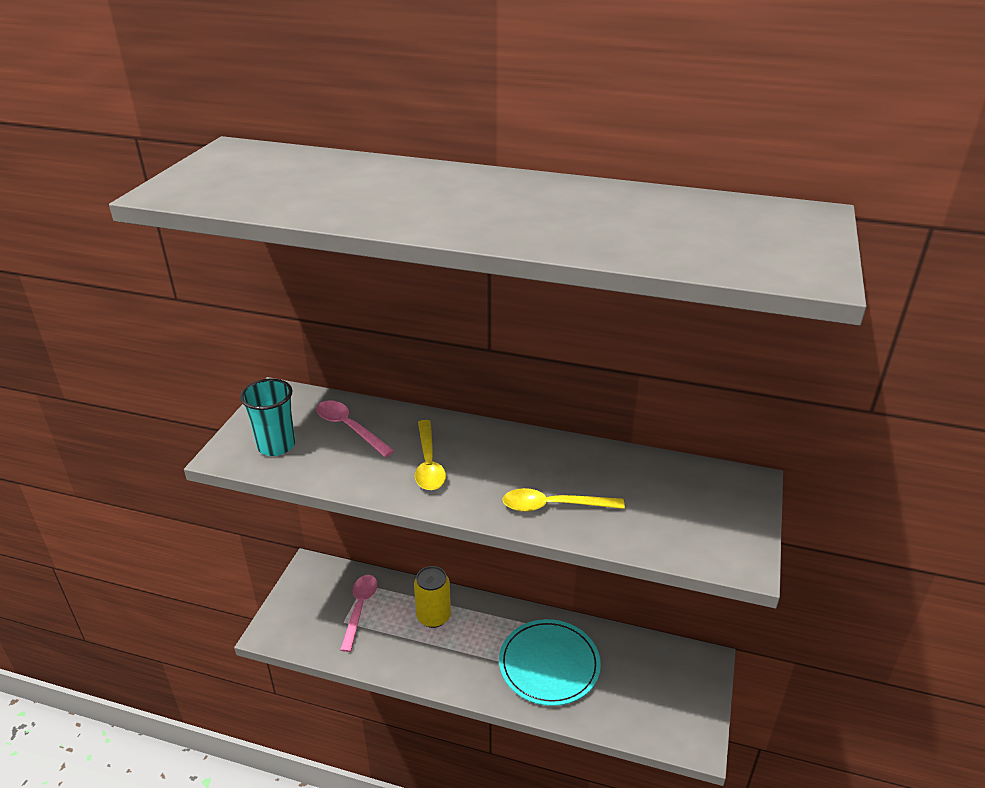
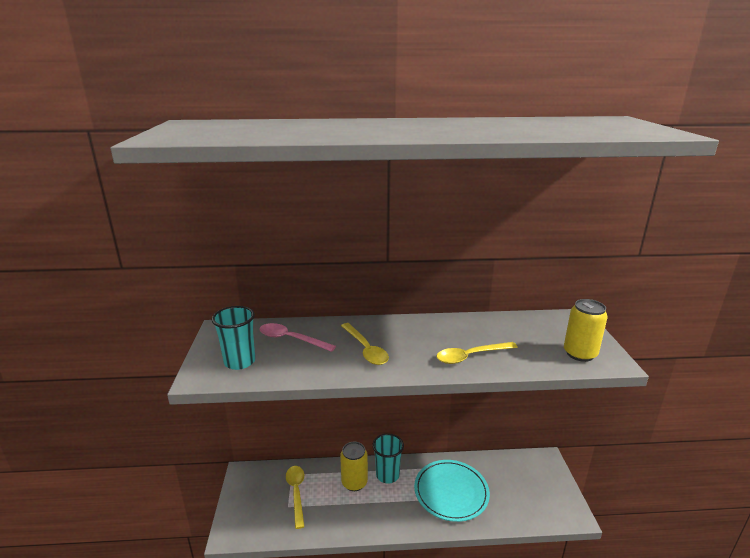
camera: 20 degrees left, 10 degrees down
pink spoon [340,575,378,652] -> yellow spoon [286,466,305,529]
none -> turquoise cup [372,434,404,484]
none -> yellow can [564,299,608,362]

